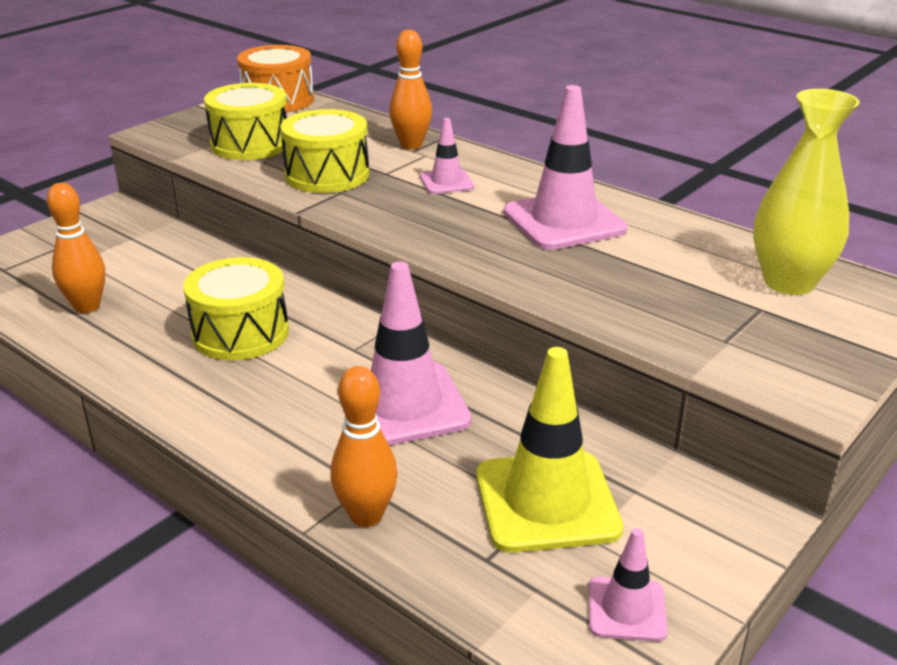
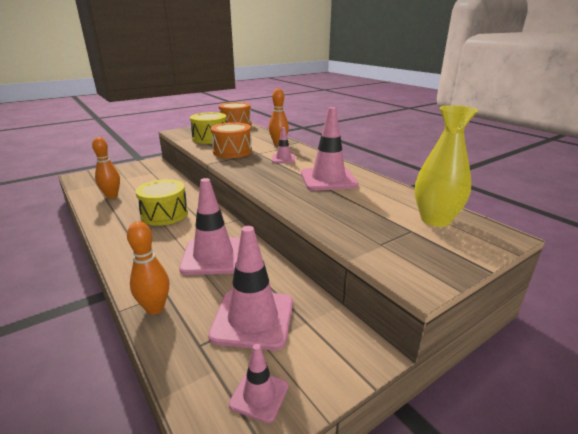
camera: 15 degrees right, 5 degrees down
yellow drum [280,109,369,193] -> orange drum [211,122,252,158]
yellow traffic cone [476,347,623,553] -> pink traffic cone [208,226,293,350]

